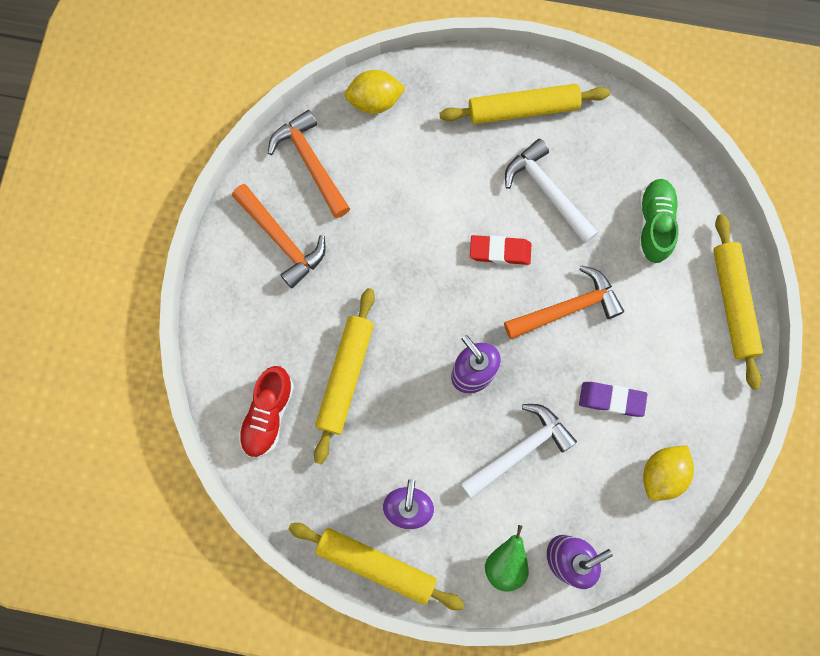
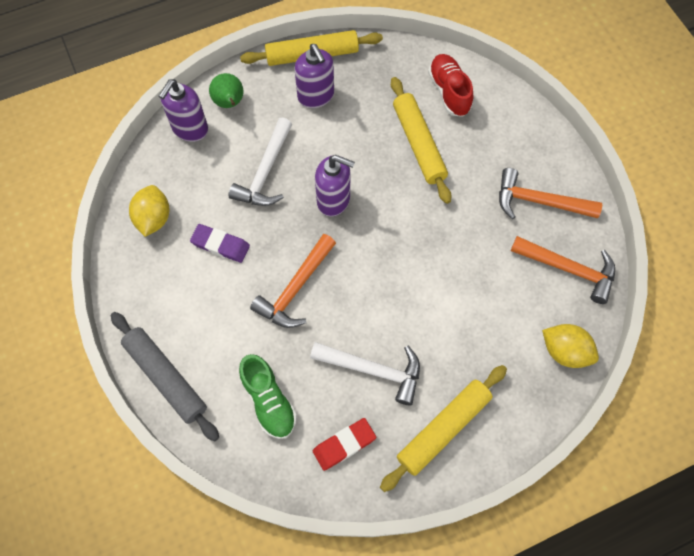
camera: 145 degrees right, 10 degrees down
yellow lemon [345,70,406,114] -> yellow lemon turned 75 degrees clockwise [542,324,599,368]
red eraser [470,235,531,265] -> red eraser moved to [313,418,376,471]
purple eraser [579,382,647,417] -> purple eraser turned 45 degrees clockwise [190,224,250,263]
yellow rolling pin [713,214,763,390] -> grey rolling pin [111,312,219,442]

